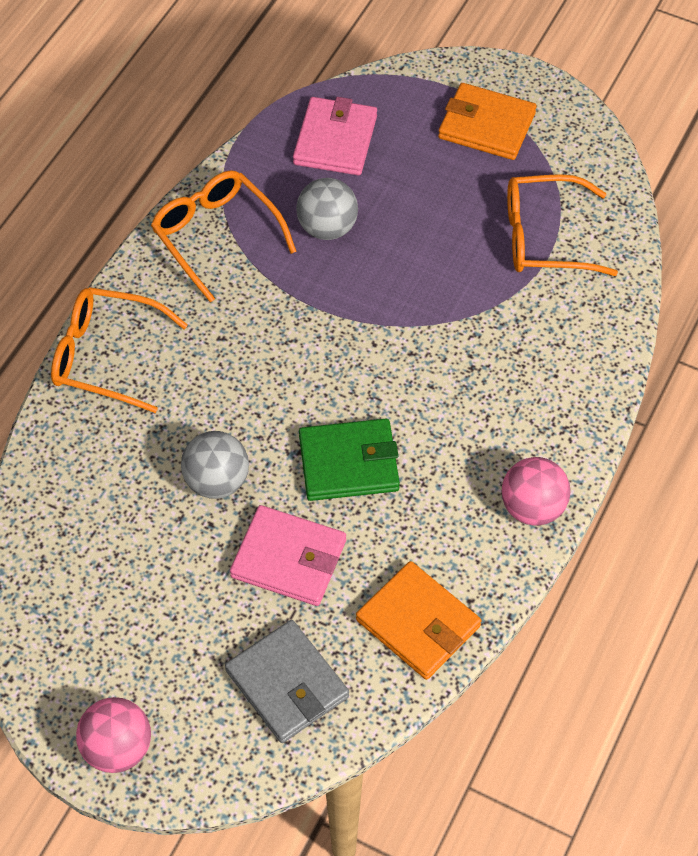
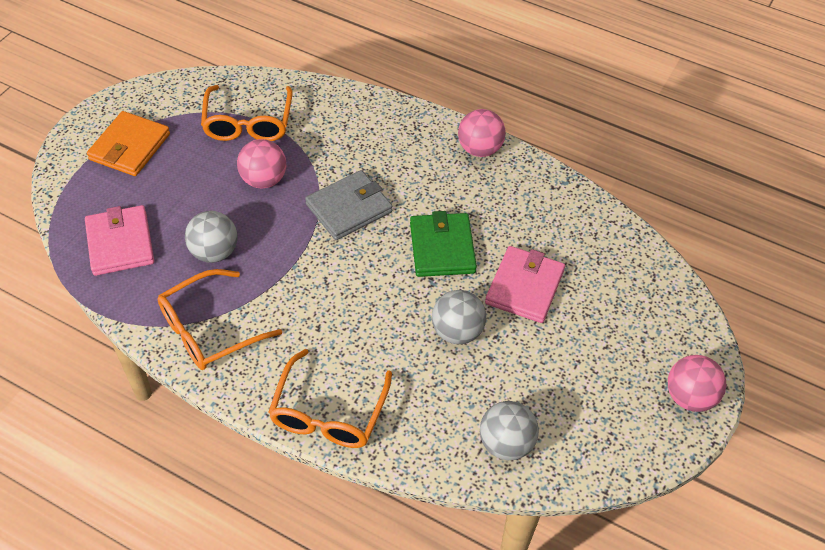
camera: 90 degrees left, 5 degrees down
grey wallet [225,620,349,743] -> grey wallet moved to [305,170,392,240]
pink wallet [293,97,377,175] -> pink wallet turned 60 degrees clockwise [85,205,154,276]
orange wallet [356,561,481,680] -> none
none -> pink ball [237,139,286,188]
none -> grey ball [480,401,539,460]

